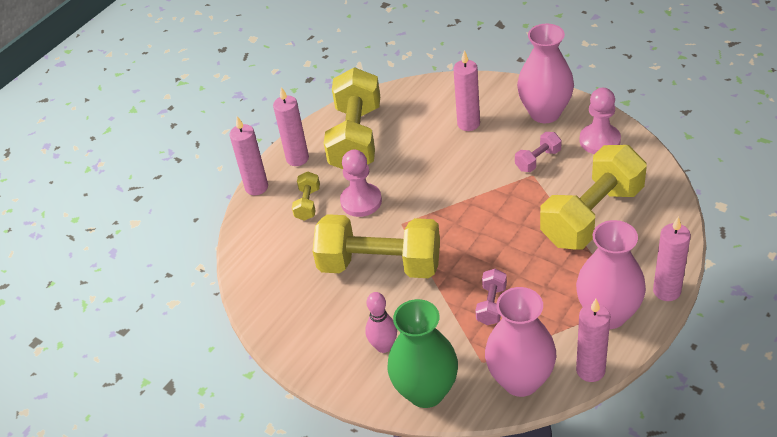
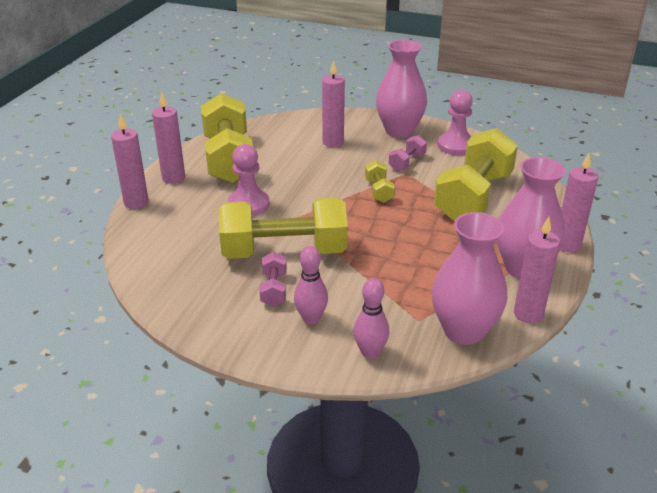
camera: 20 degrees left, 10 degrees down
yellow dumbbell [292,171,320,221] -> yellow dumbbell moved to [365,160,395,203]
green vase [387,299,458,408] -> pink bowling pin [353,278,390,359]
pink dumbbell [475,269,507,325] -> pink dumbbell moved to [260,252,287,306]

